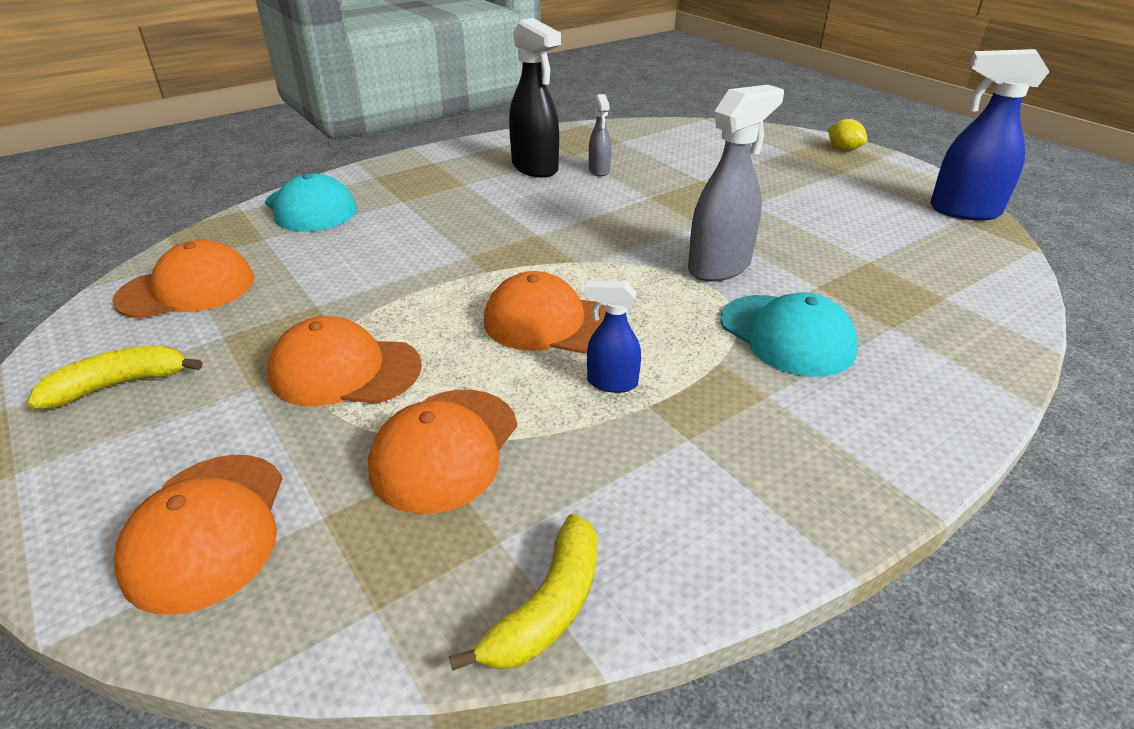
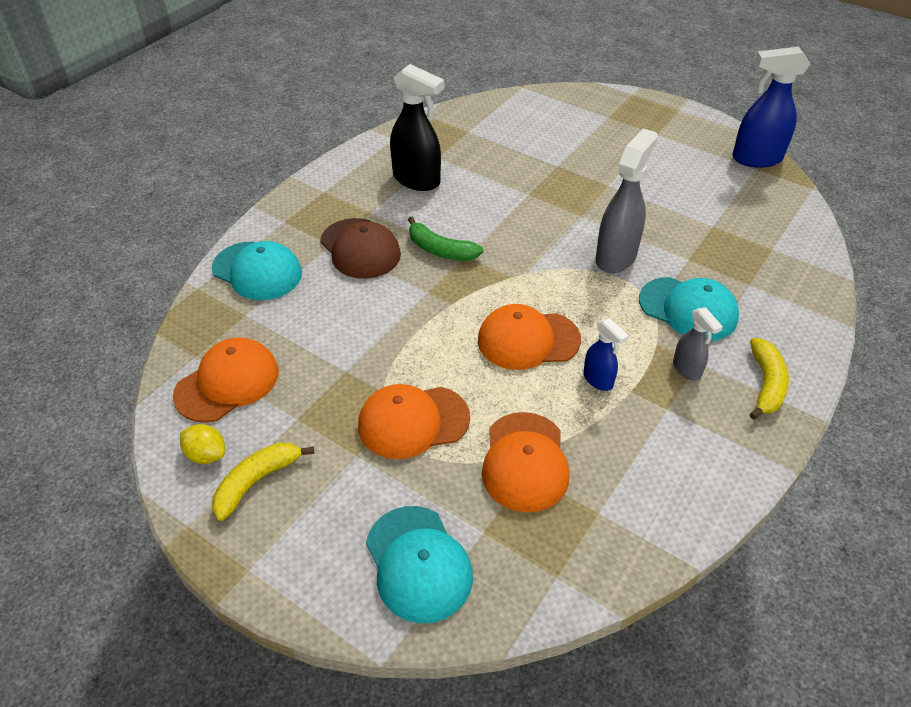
camera: 20 degrees left, 10 degrees up
orange cap [114,455,283,615] -> turquoise cap [366,506,473,623]
yellow banana [449,514,597,671] -> yellow banana moved to [750,338,789,420]
blue spray bottle [584,281,641,393] -> blue spray bottle turned 120 degrees counterclockwise [583,318,629,391]
grey spray bottle [589,94,611,176] -> grey spray bottle moved to [673,307,723,380]
yellow lemon [828,119,867,151] -> yellow lemon moved to [180,424,225,464]
none -> brown cap [320,218,401,279]
none -> green banana [408,217,484,261]

